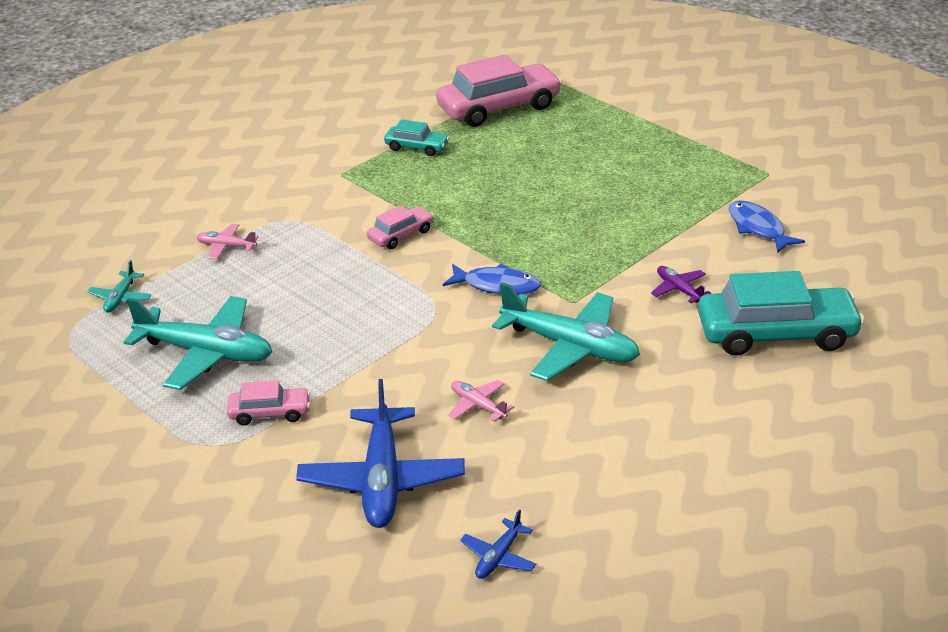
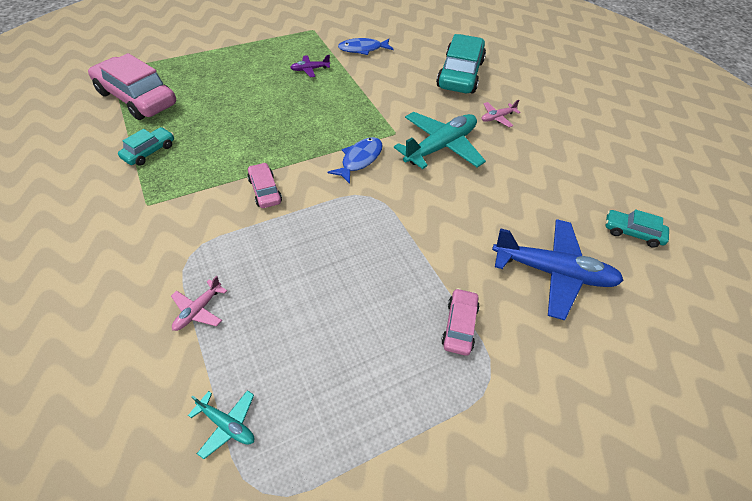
camera: 75 degrees left, 15 degrees up
turquoise plane [124,296,272,390] -> none
pink car [437,54,562,127] -> pink car turned 45 degrees counterclockwise [88,53,176,120]
pink plane [449,380,514,422] -> pink plane moved to [481,100,521,127]
blue plane [460,510,536,579] -> turquoise car [605,209,669,248]
purple plane [651,266,711,303] -> purple plane moved to [290,55,330,77]

